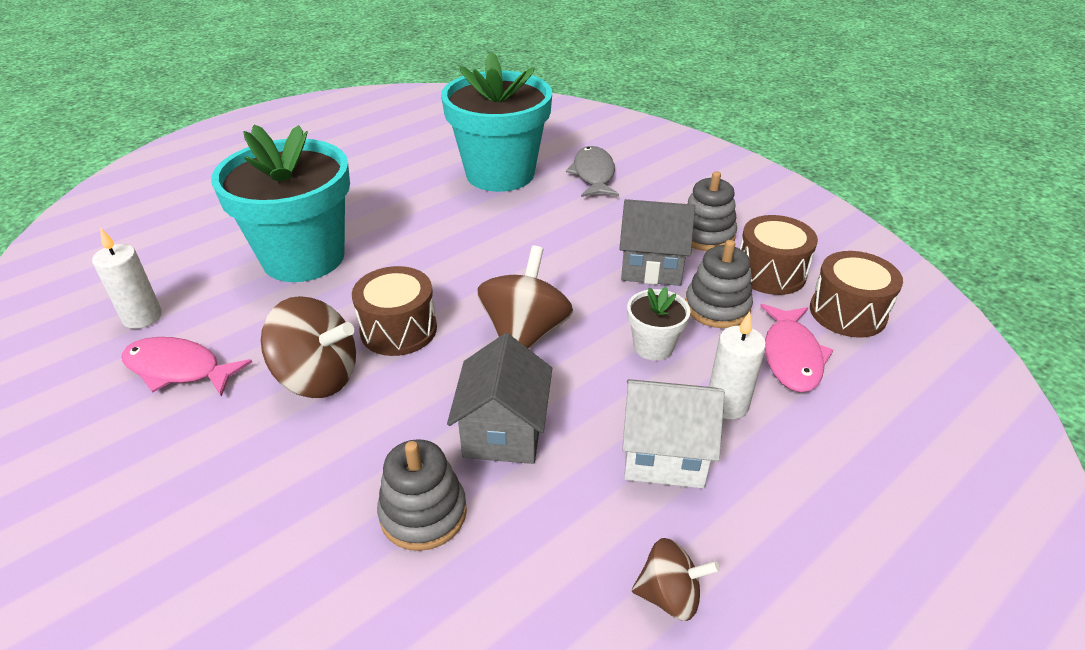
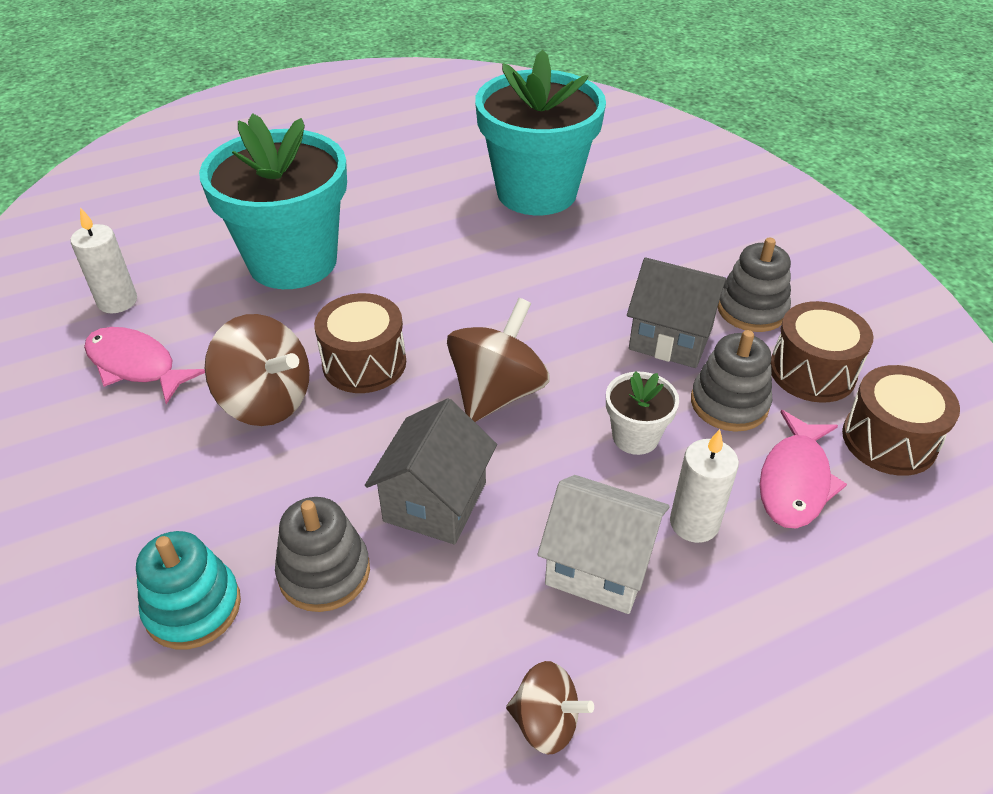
camera: 15 degrees right, 5 degrees up
grey fish [566,146,619,197] -> none
none -> turquoise stacking toy [136,531,241,649]

